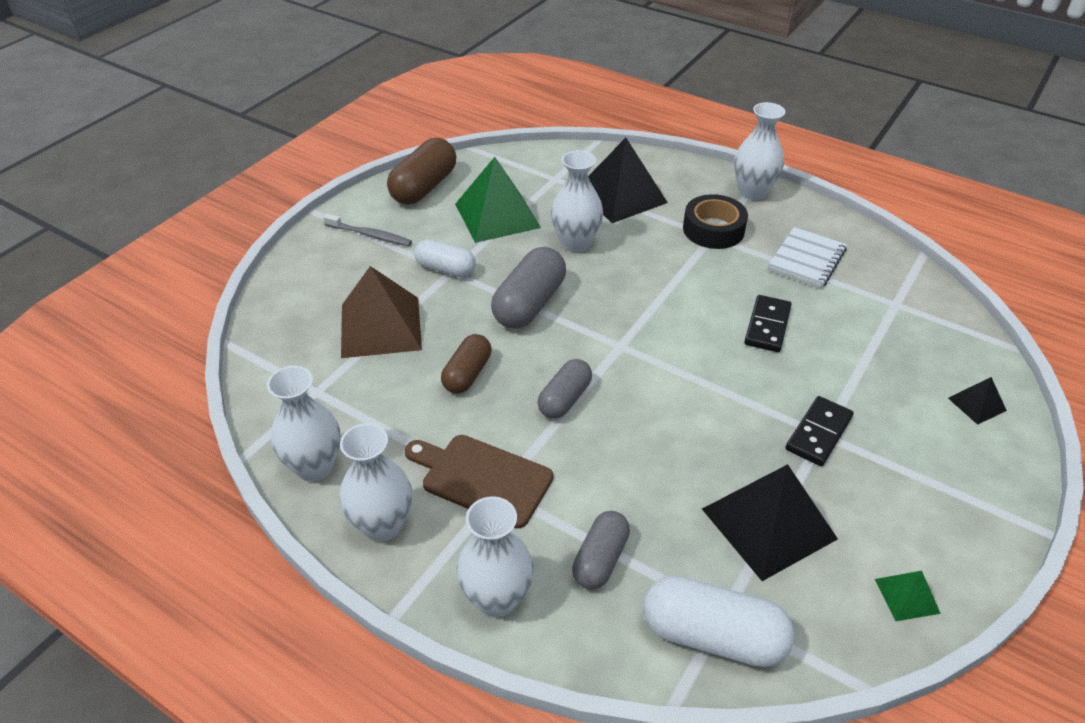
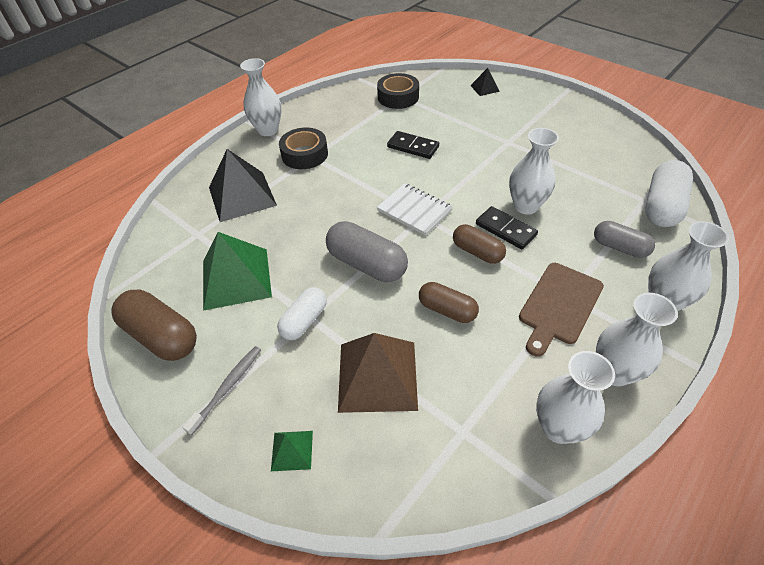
camera: 80 degrees left, 5 degrees up
grey capsule [538,359,592,419] -> brown capsule [453,224,506,264]
white vase [551,150,603,252] -> white vase moved to [509,128,559,215]
black pyramid [702,464,838,581] -> none
white notebook [768,227,847,289] -> white notebook moved to [377,183,453,236]
black domino [786,396,854,466] -> black domino moved to [476,206,538,249]
green pyramid [875,571,941,621] -> green pyramid moved to [271,431,313,471]
none -> black tape [377,73,419,109]

